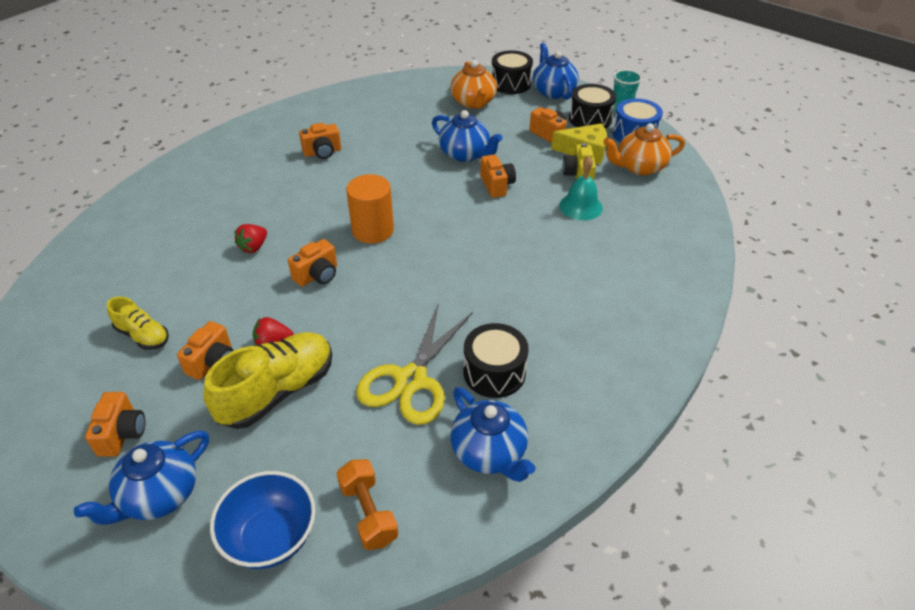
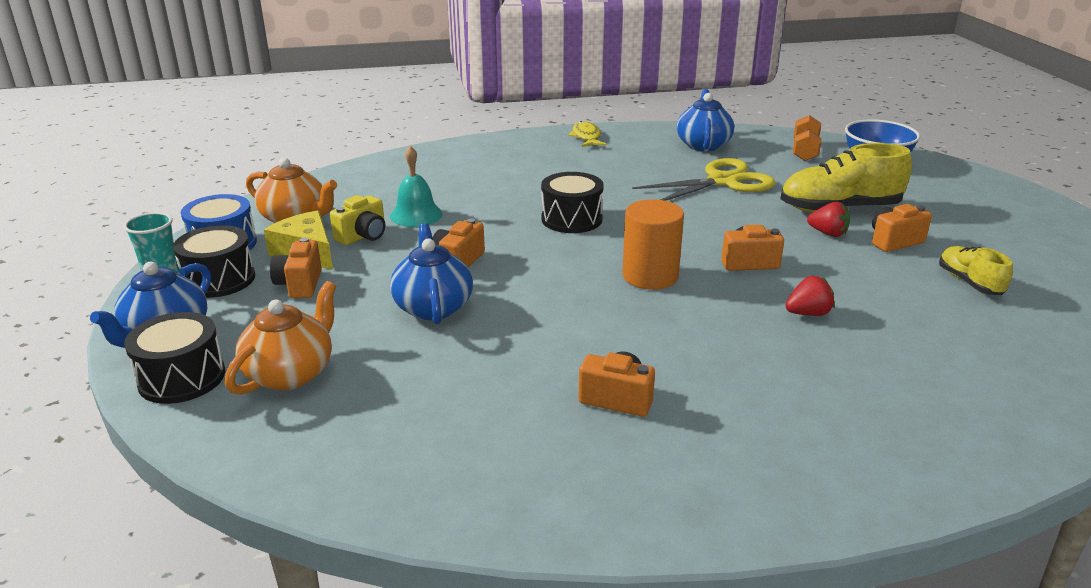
camera: 140 degrees left, 15 degrees down
blue teapot [74,431,209,525] -> none
orange camera [85,392,145,457] -> none
black drum [464,323,529,398] -> black drum moved to [541,172,604,233]
none -> yellow fish [568,121,606,147]

